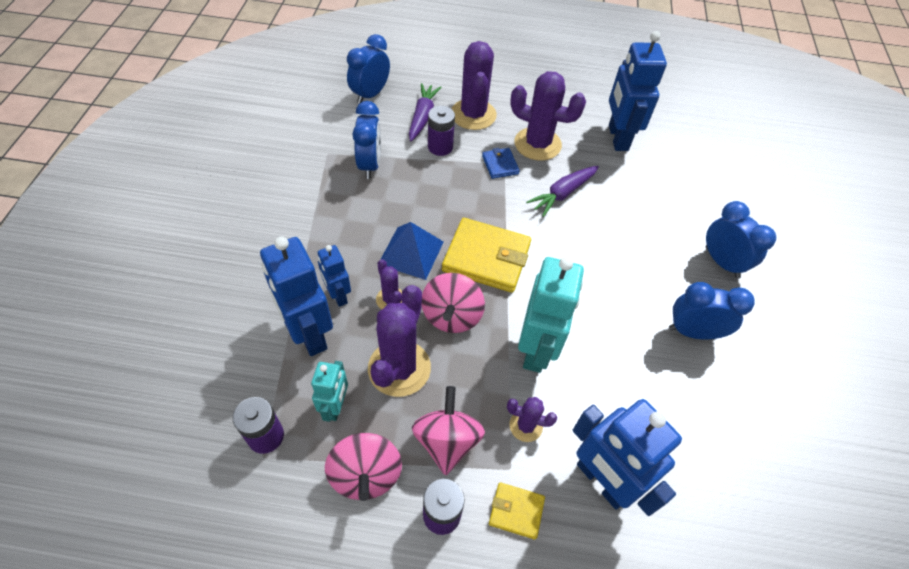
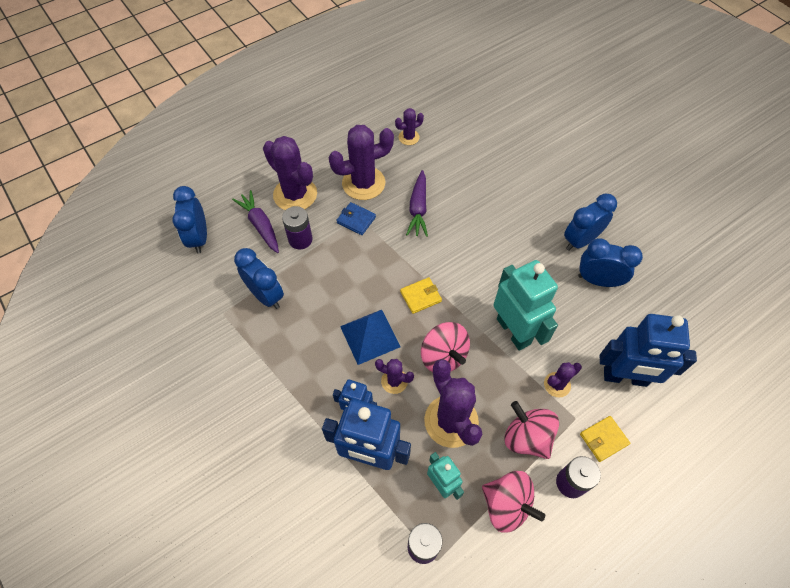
camera: 40 degrees left, 5 degrees up
yellow wallet [442,218,531,293] -> yellow wallet [400,277,442,314], size x0.50
blue robot [609,31,667,151] -> purple cactus [395,108,424,145]
blue clock [706,201,776,279] -> blue clock moved to [578,238,643,287]

